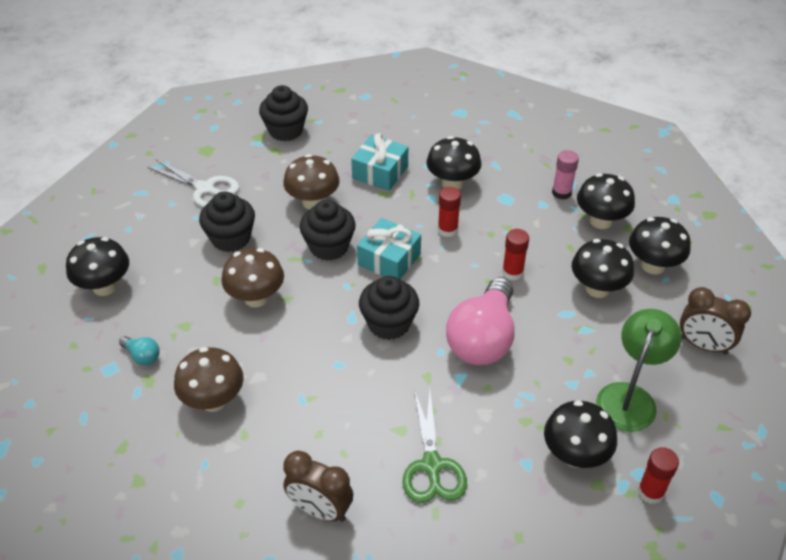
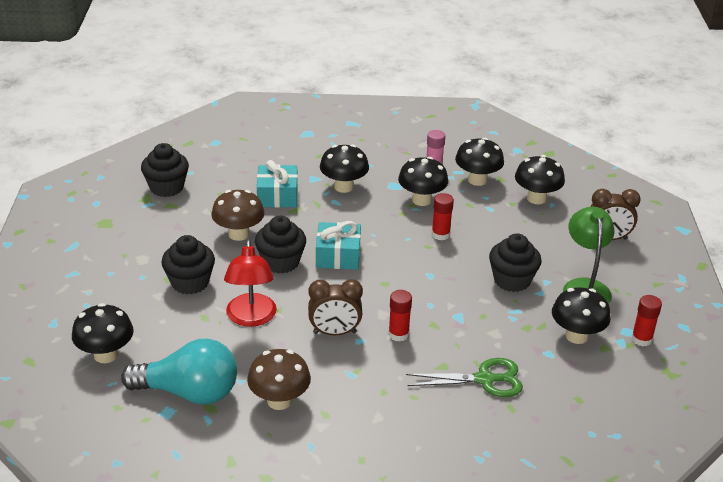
camera: 30 degrees left, 10 degrees down
turquoise light bulb [119,336,160,365] -> turquoise light bulb [121,339,237,404], size x2.42
white scissors [148,160,240,208] -> none
brown mushroom [222,248,284,307] -> red lamp [224,239,277,327]
brown clock [283,451,353,522] -> brown clock moved to [308,279,363,335]
black cupcake [359,276,419,340] -> black cupcake moved to [489,234,541,292]
green scissors [403,390,467,503] -> green scissors turned 60 degrees counterclockwise [406,358,523,397]
red glue stick [438,187,461,237] -> red glue stick moved to [388,290,412,342]
pink light bulb [446,277,515,365] -> none
black mushroom [572,239,634,298] -> black mushroom moved to [398,157,448,206]

